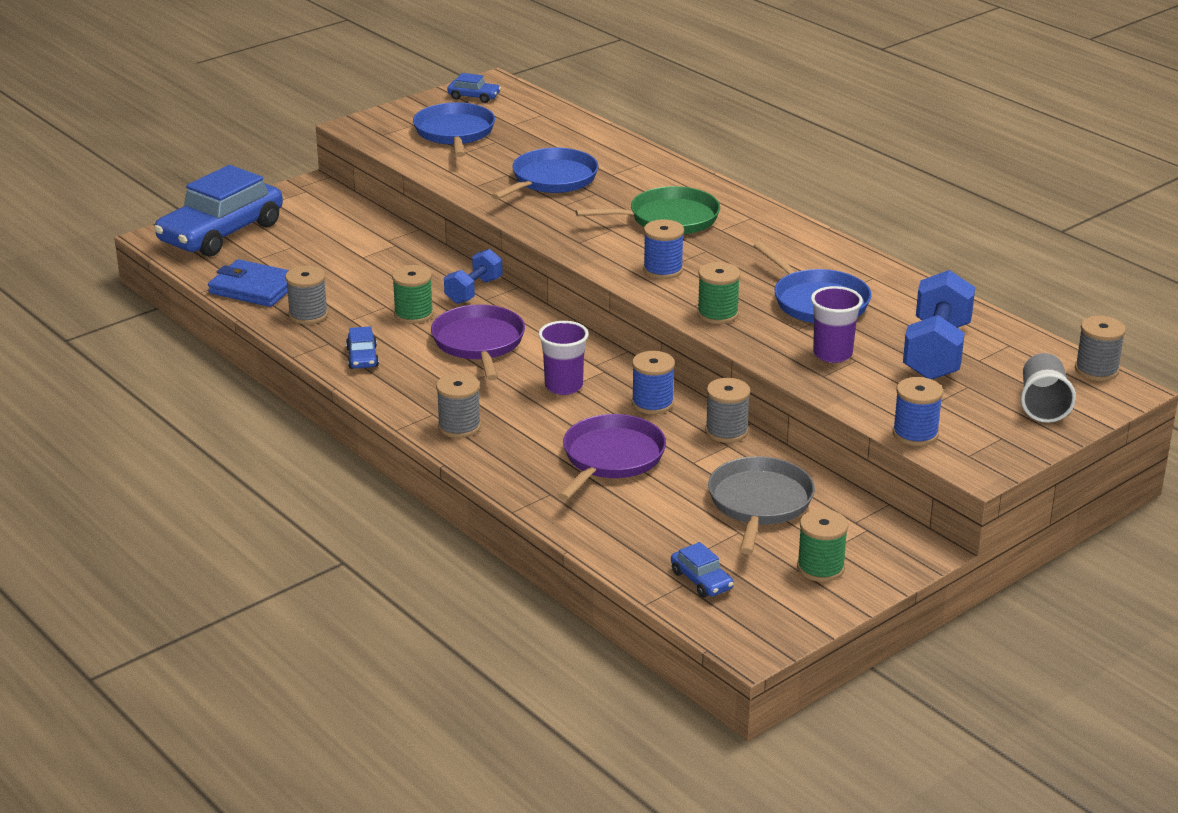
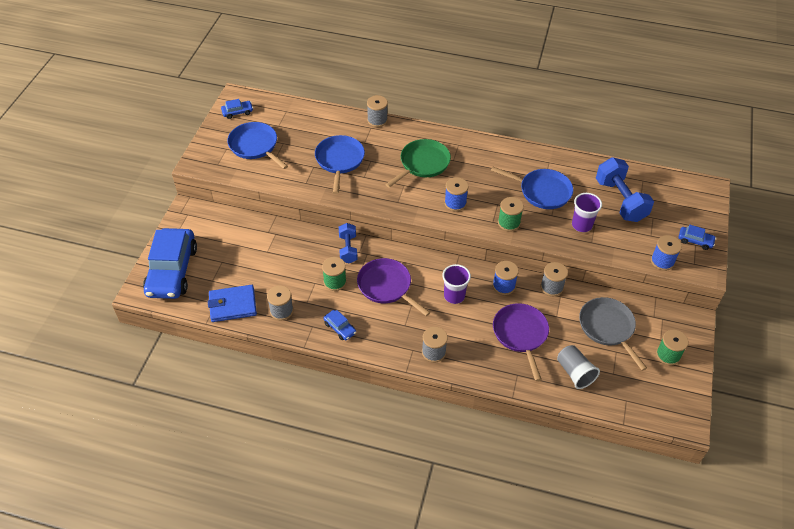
camera: 35 degrees left, 20 degrees up
blue car [671,542,734,598] -> blue car moved to [679,225,716,250]
grey cup [1021,353,1076,423] -> grey cup moved to [557,345,600,389]
grey spool [1075,316,1126,381] -> grey spool moved to [367,95,388,127]

